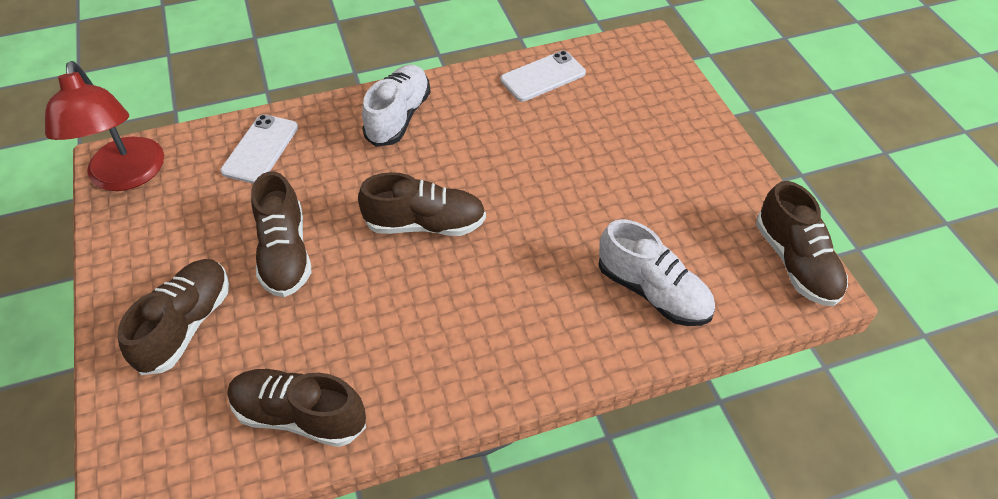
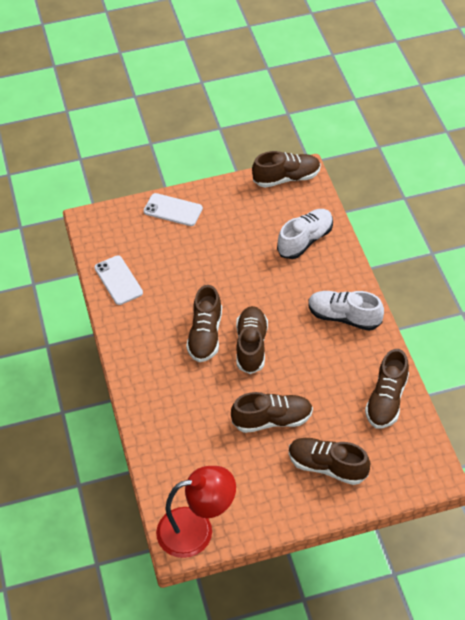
camera: 85 degrees left, 0 degrees up
white phone [220,114,298,184] -> white phone moved to [144,193,203,226]
white shoe [362,65,431,147] -> white shoe moved to [309,291,384,331]
none -> brown shoe [186,285,222,362]

